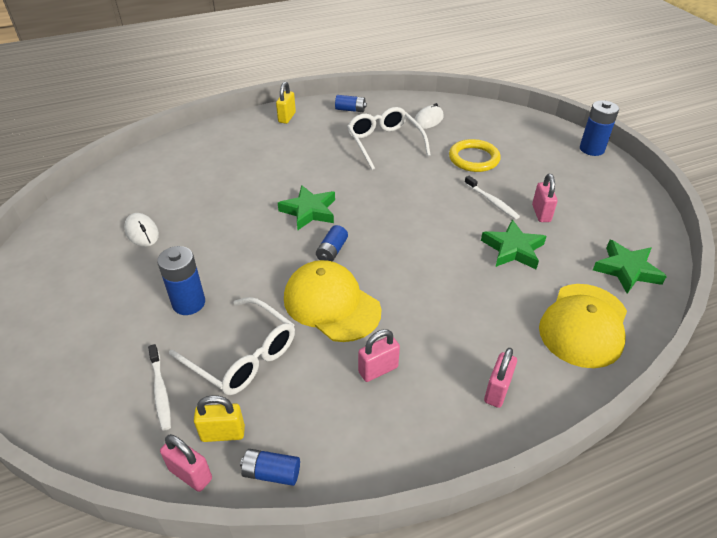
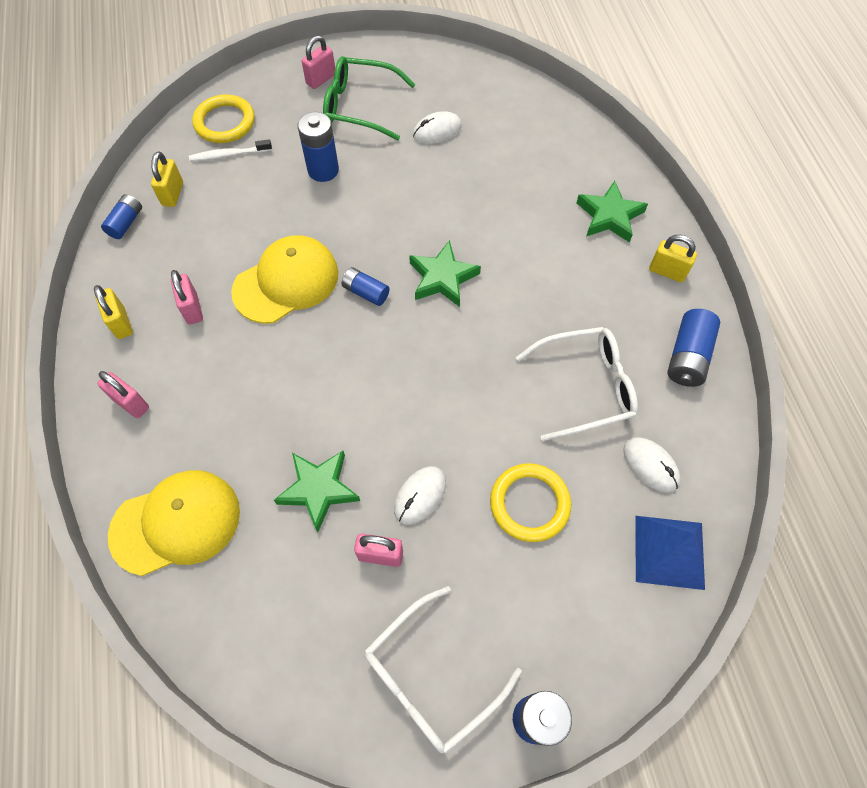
camera: 100 degrees right, 20 degrees up
pink padlock [160,434,212,492] -> pink padlock moved to [302,35,335,89]
white glasses [169,297,295,395] -> white glasses moved to [365,586,522,754]
blue battery [335,95,367,112] -> blue battery [668,309,720,387], size x1.55
white toothbrush [465,176,520,219] -> white mouse [394,466,446,525]
yellow cap [539,284,627,368] -> yellow cap turned 120 degrees clockwise [108,470,240,576]
green star [593,240,667,294] -> green star moved to [576,181,648,243]
none -> yellow padlock [94,285,133,339]
none -> yellow ring [192,94,255,143]
none -> green glasses [323,56,416,140]
none -> blue pyramid [635,516,705,590]

